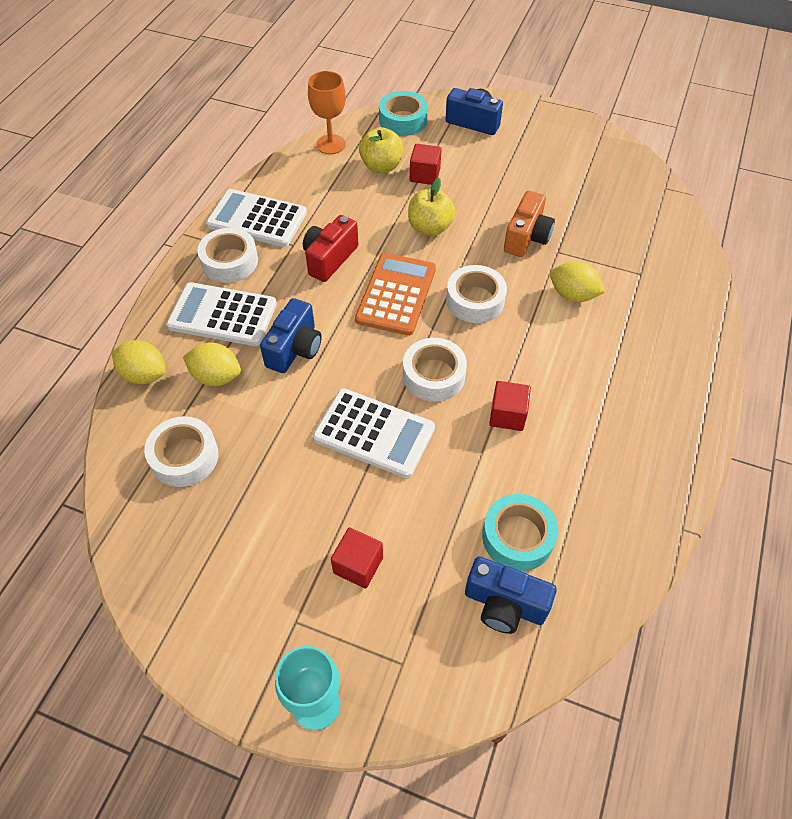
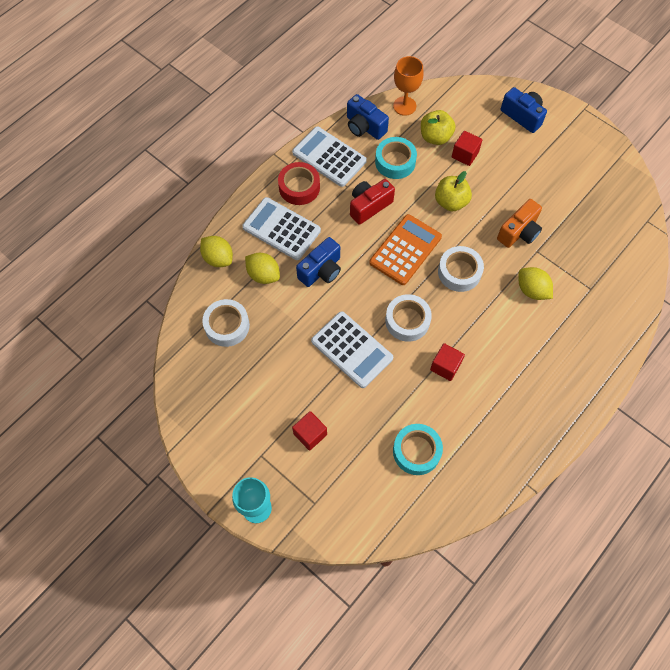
camera: 20 degrees right, 10 degrees up
white tape [197,228,258,283] -> red tape [278,162,320,205]
turquoise tape [379,91,428,136] -> turquoise tape moved to [375,137,417,179]
blue camera [465,556,557,634] -> blue camera moved to [347,94,389,140]

